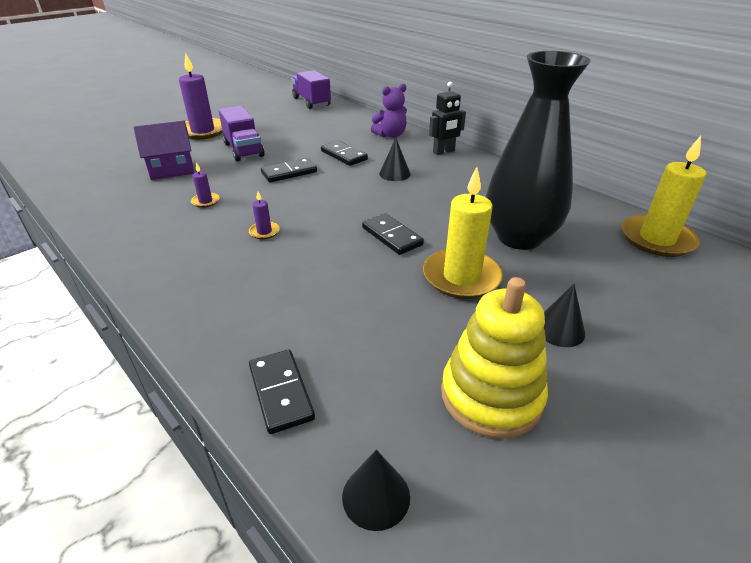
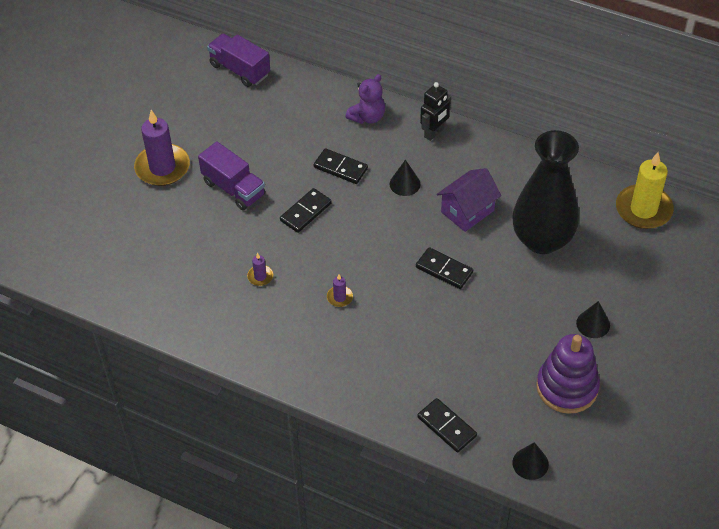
camera: 20 degrees left, 15 degrees up
purple house [134,121,194,180] -> purple house moved to [437,168,501,232]
yellow candle [423,167,503,299] -> none
yellow stacking toy [441,277,548,438] -> purple stacking toy [536,334,600,414]

